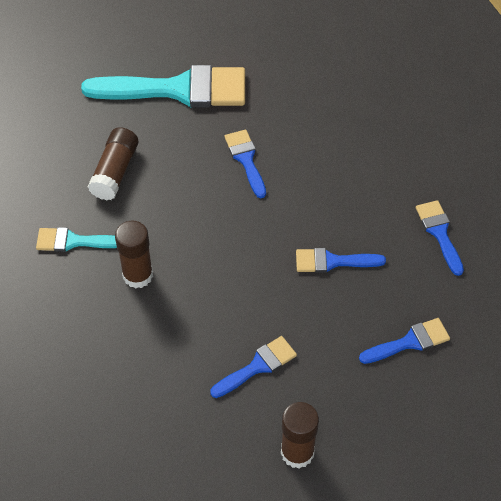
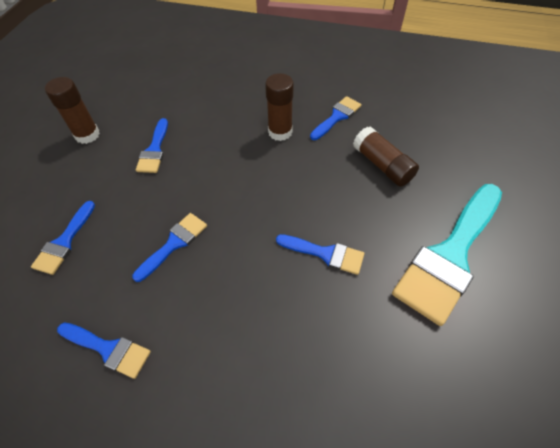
camera: 130 degrees right, 0 degrees up
turquoise brush [36,227,117,252] -> blue brush [310,96,362,140]

